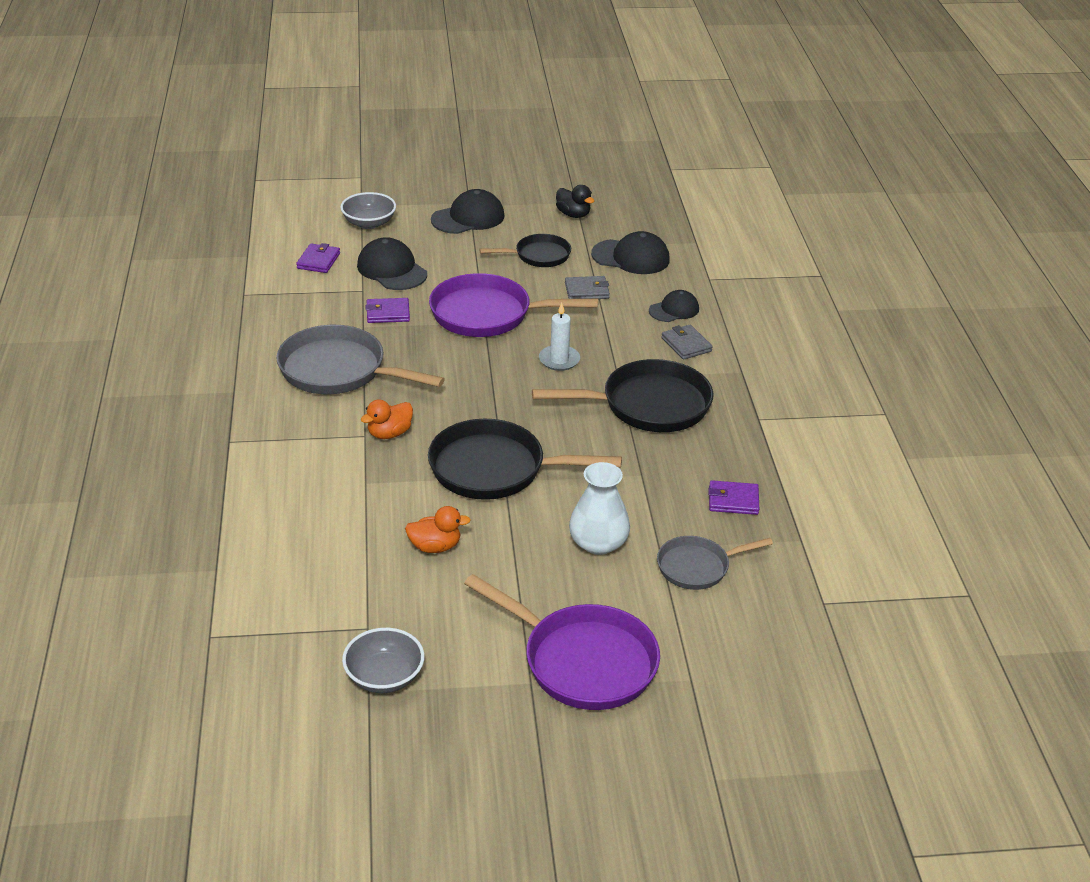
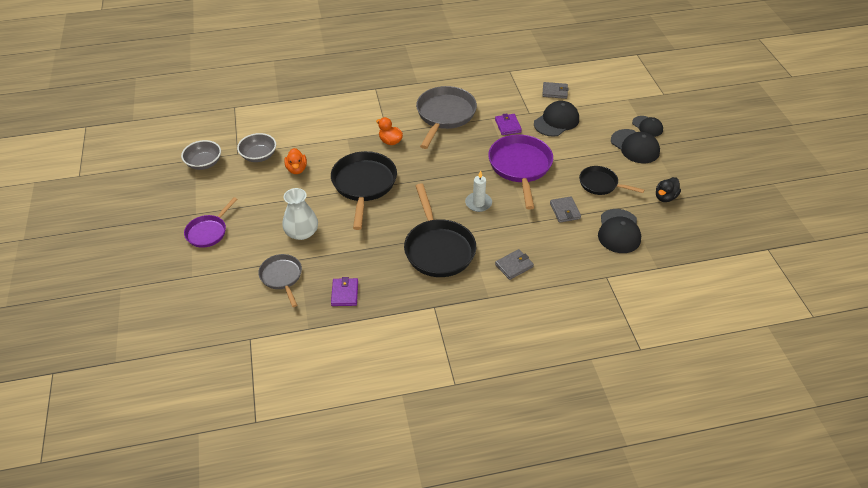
camera: 85 degrees right, 10 degrees up
purple wallet [296,243,340,273] -> grey wallet [542,82,569,99]
grey bowl [340,192,396,229] -> grey bowl moved to [237,133,276,162]
purple pan [464,574,660,710] -> purple pan [184,197,237,248], size x0.58
black pan [479,234,571,267] -> black pan turned 135 degrees clockwise [579,166,644,195]
black cap [649,290,699,322] -> black cap moved to [632,116,663,137]

